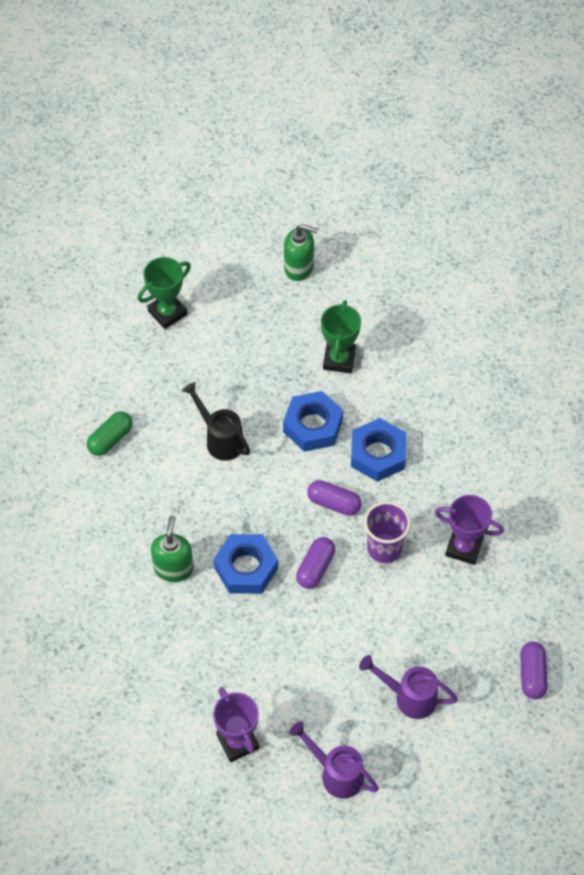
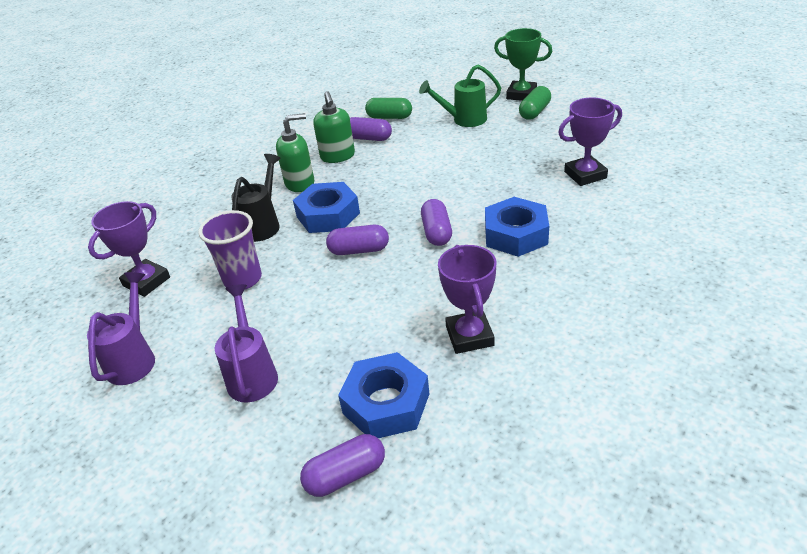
camera: 65 degrees right, 20 degrees down
black watering can [182,382,250,461] -> black watering can moved to [231,154,281,242]
blue nut [283,391,343,452] -> blue nut moved to [338,352,429,438]
green soap dispenser [284,224,318,281] -> green soap dispenser moved to [313,91,355,163]
green trophy [321,300,361,373] -> purple trophy [558,98,622,186]
purple cup [364,501,411,563] -> purple cup moved to [198,210,262,290]
none -> purple capsule [350,117,392,141]
none -> green watering can [419,65,501,127]
none -> green capsule [519,86,551,120]

